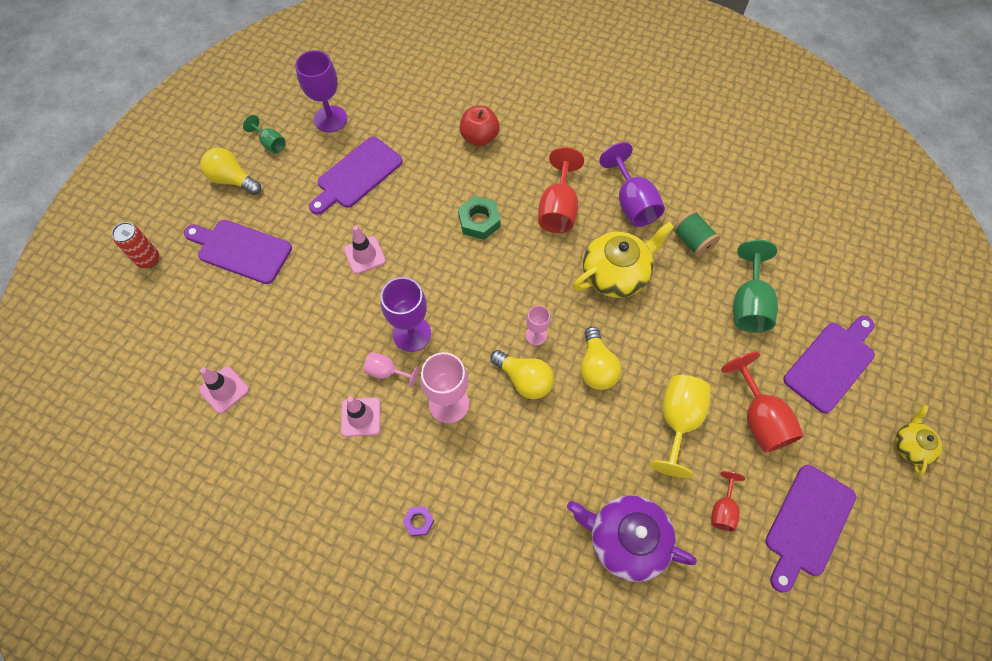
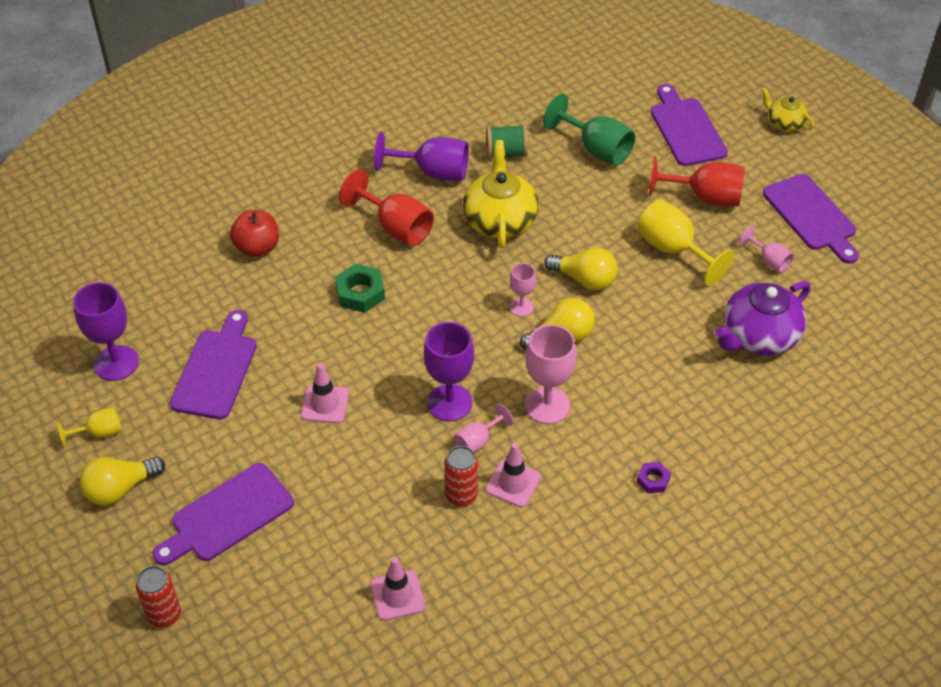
camera: 60 degrees left, 15 degrees down
green goblet [243,115,286,154] -> yellow goblet [57,408,122,447]
purple cutting board [309,137,403,215] -> purple cutting board turned 150 degrees counterclockwise [170,310,257,419]
red goblet [711,471,745,531] -> pink goblet [739,226,794,273]
none -> red can [445,446,478,507]

